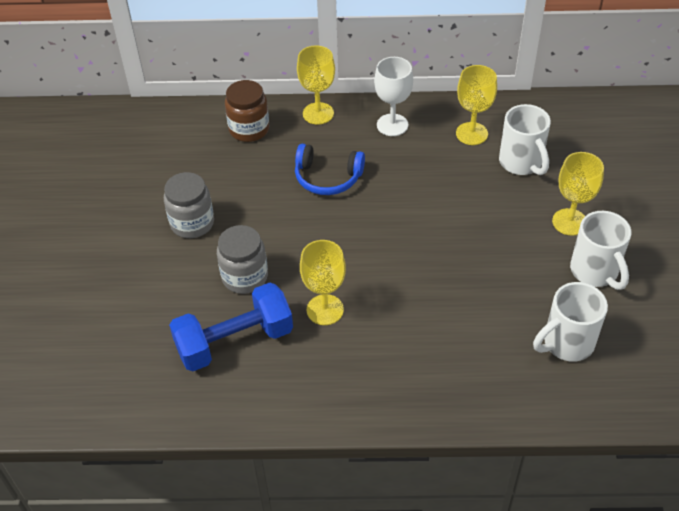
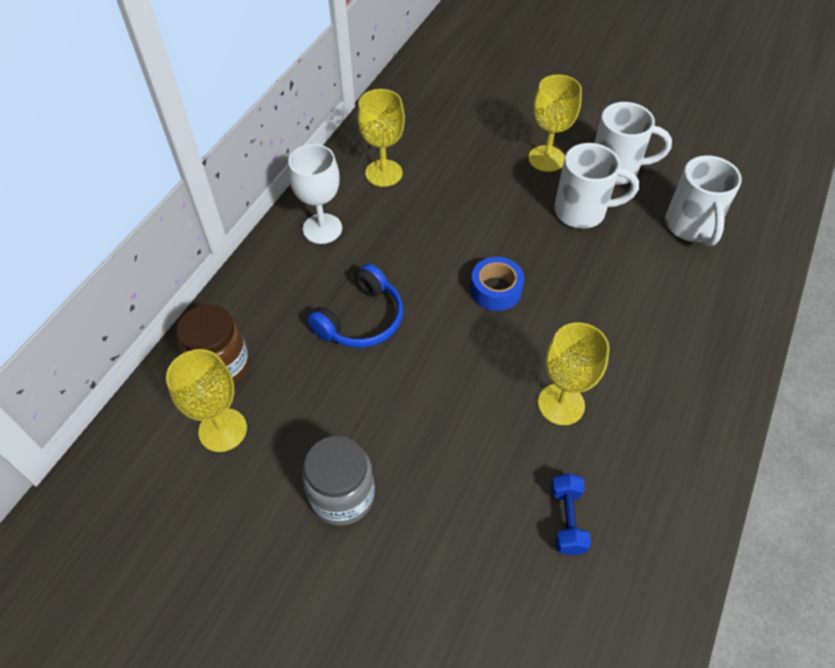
camera: 65 degrees left, 5 degrees up
blue dumbbell [169,283,293,371] -> blue dumbbell [551,474,591,555], size x0.48
grey jar [217,225,268,294] -> none
yellow goblet [297,45,335,125] -> yellow goblet moved to [166,349,247,452]
white mug [499,104,551,175] -> white mug moved to [554,143,639,229]
none -> blue tape [471,257,524,311]

